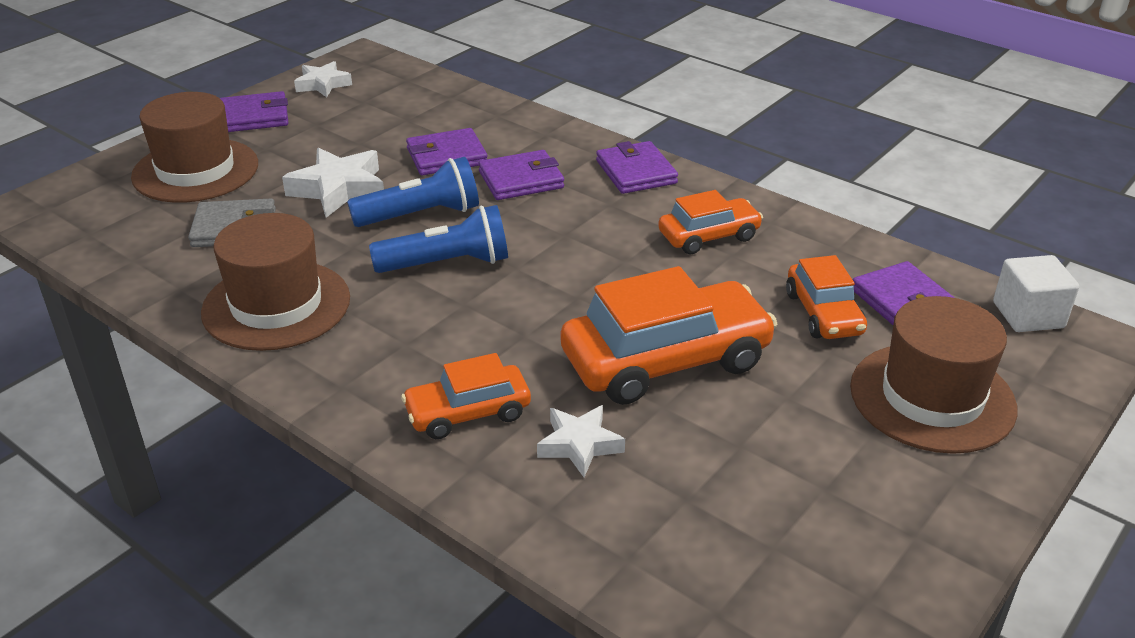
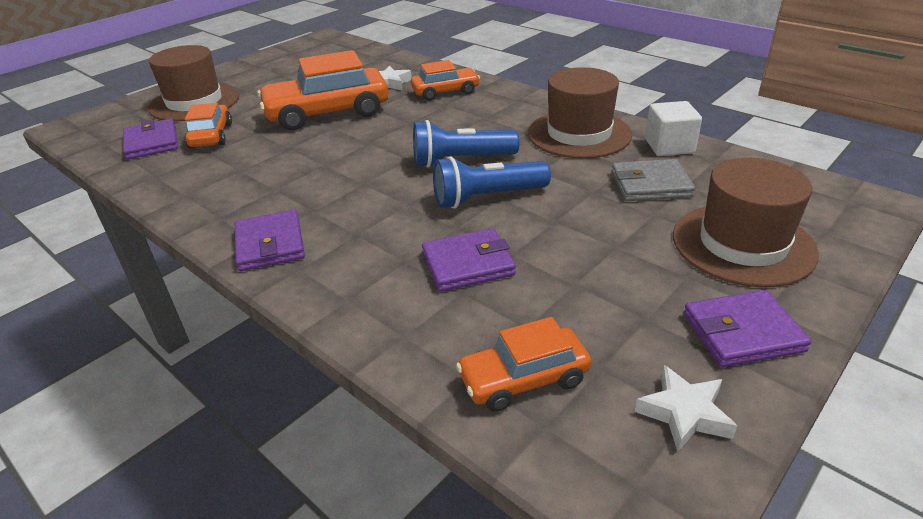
camera: 175 degrees left, 0 degrees up
white star [282,148,384,218] -> none
purple wallet [478,150,564,200] -> none
orange car [658,190,763,254] -> orange car moved to [456,317,591,412]
white cube [993,255,1079,332] -> white cube moved to [645,101,702,156]

